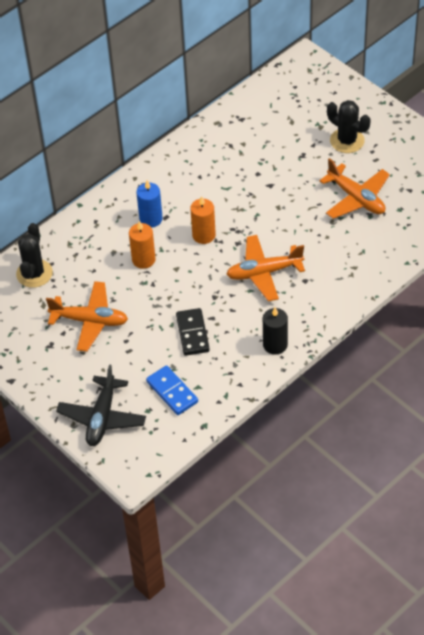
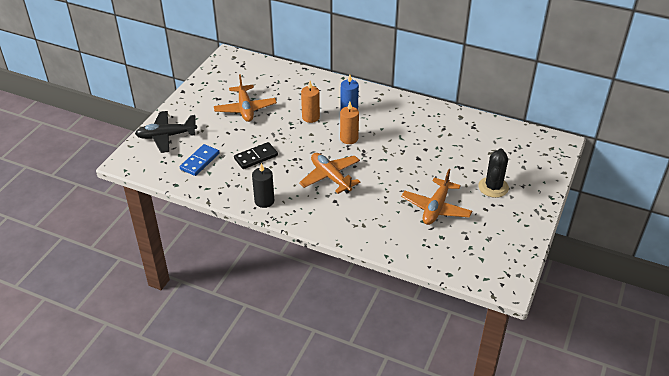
camera: 65 degrees right, 10 degrees down
black cactus [16,223,53,288] -> none

